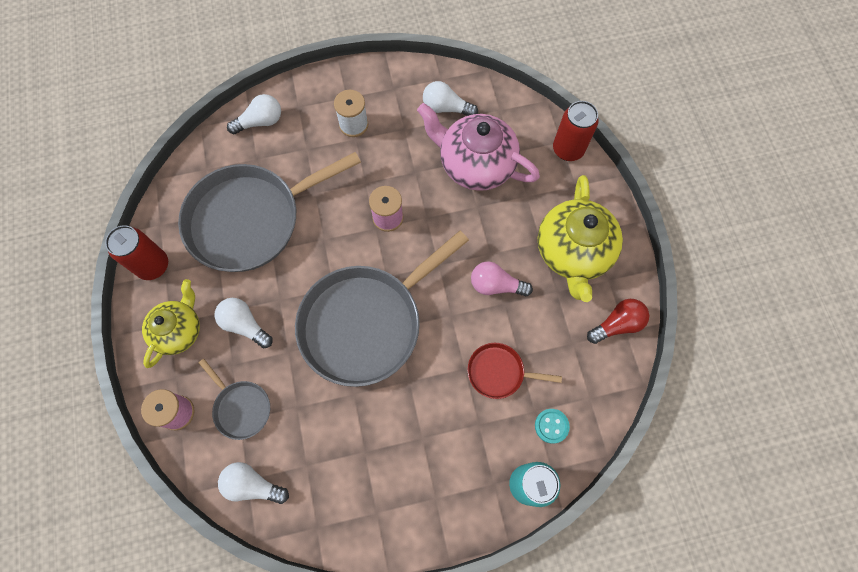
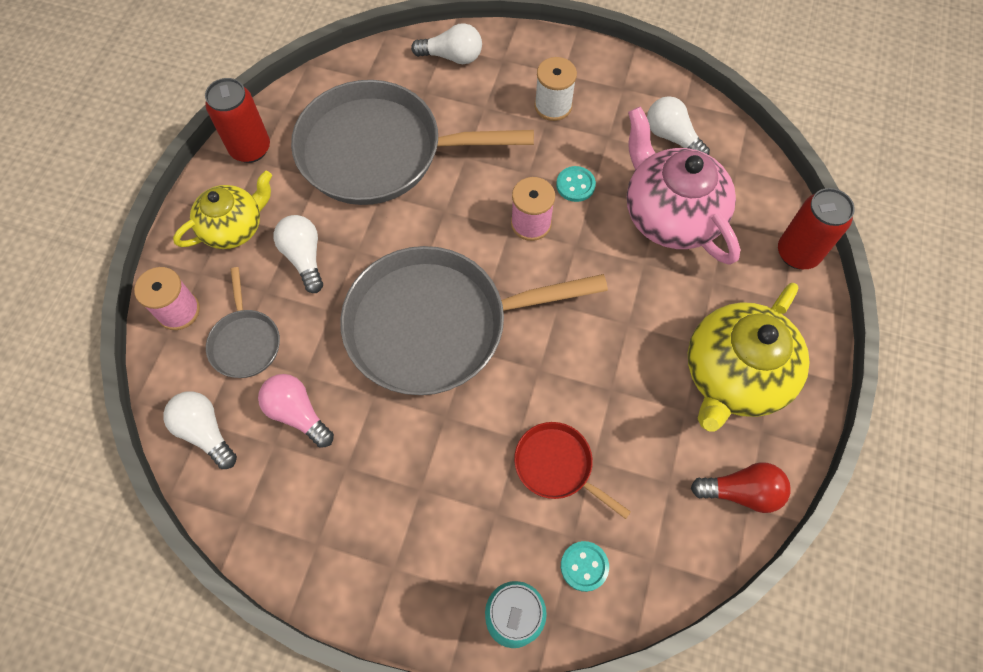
camera: 30 degrees right, 5 degrees down
pink light bulb [471,262,533,296] -> pink light bulb moved to [258,374,334,448]
none -> turquoise button [556,166,596,202]

